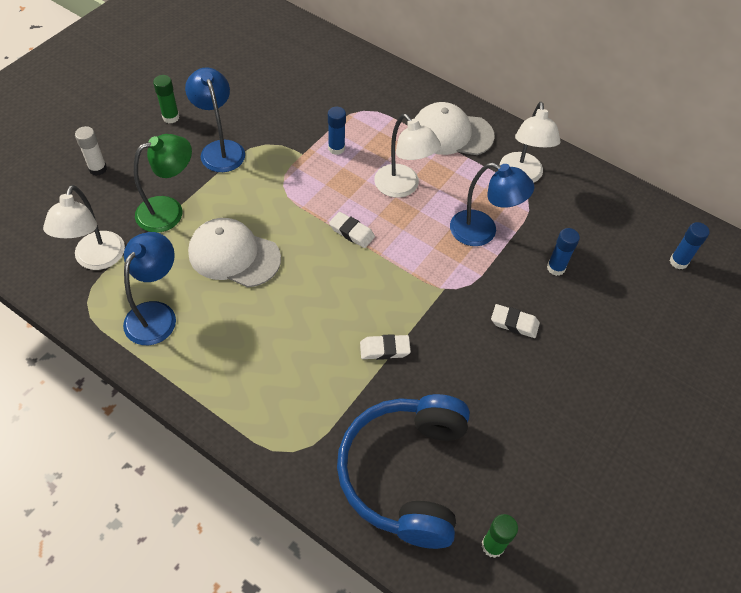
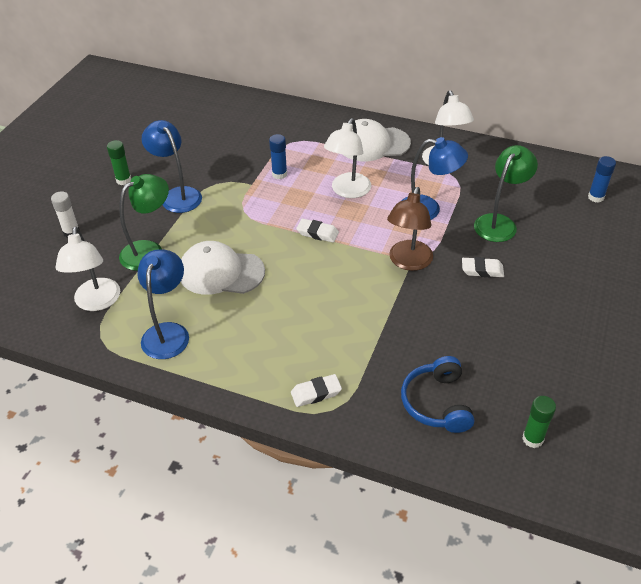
camera: 10 degrees left, 10 degrees down
blue headphones [337,394,470,549] -> blue headphones [401,356,474,433], size x0.59
white eraser [360,334,411,360] -> white eraser moved to [291,374,342,407]
white lamp [374,114,441,198] -> white lamp turned 75 degrees clockwise [324,118,371,198]
blue glue stick [547,228,580,276] -> green lamp [474,145,538,242]
none -> brown lamp [387,187,433,271]

